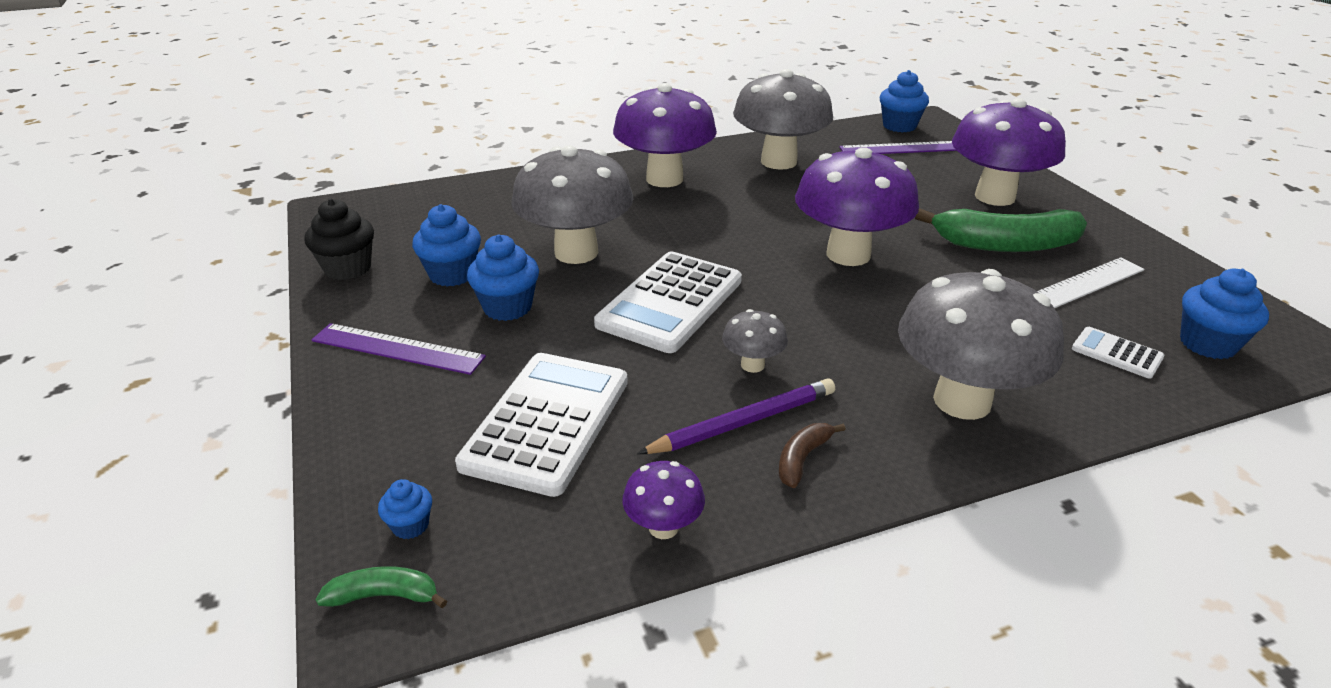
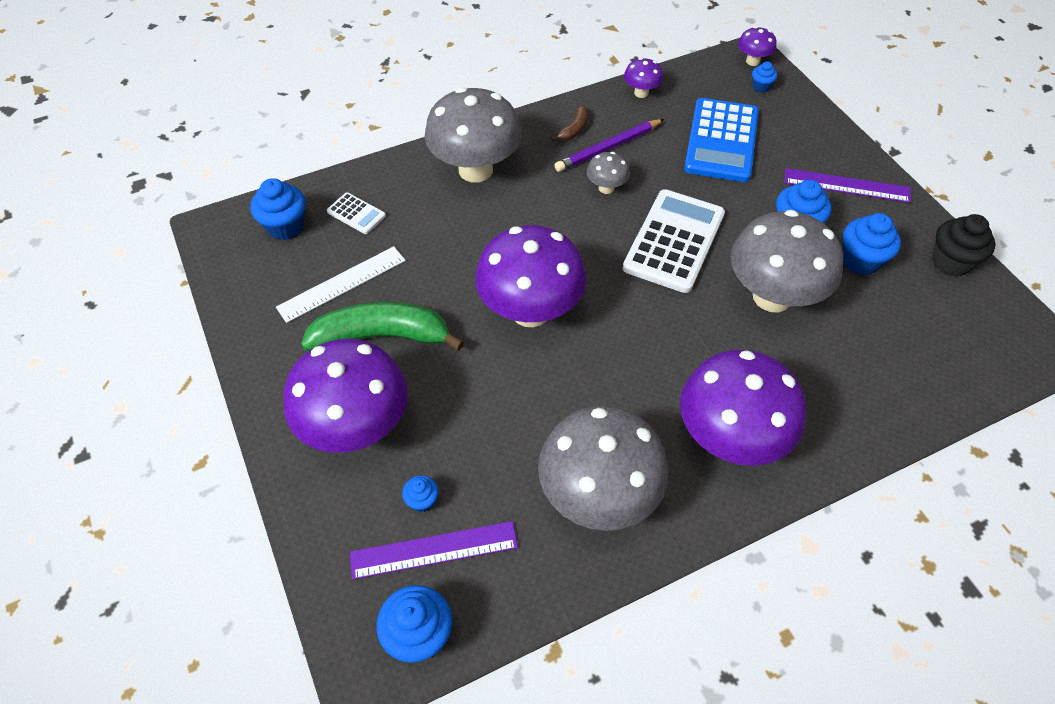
camera: 175 degrees right, 20 degrees up
green banana [315,566,447,608] -> purple mushroom [738,26,777,66]
white calculator [455,353,628,497] -> blue calculator [684,98,759,182]
none -> blue cupcake [402,475,439,512]

